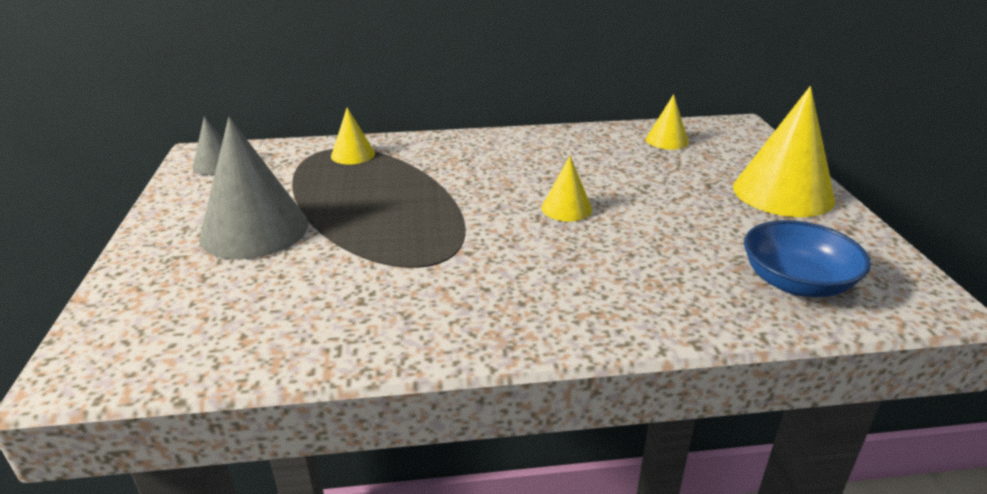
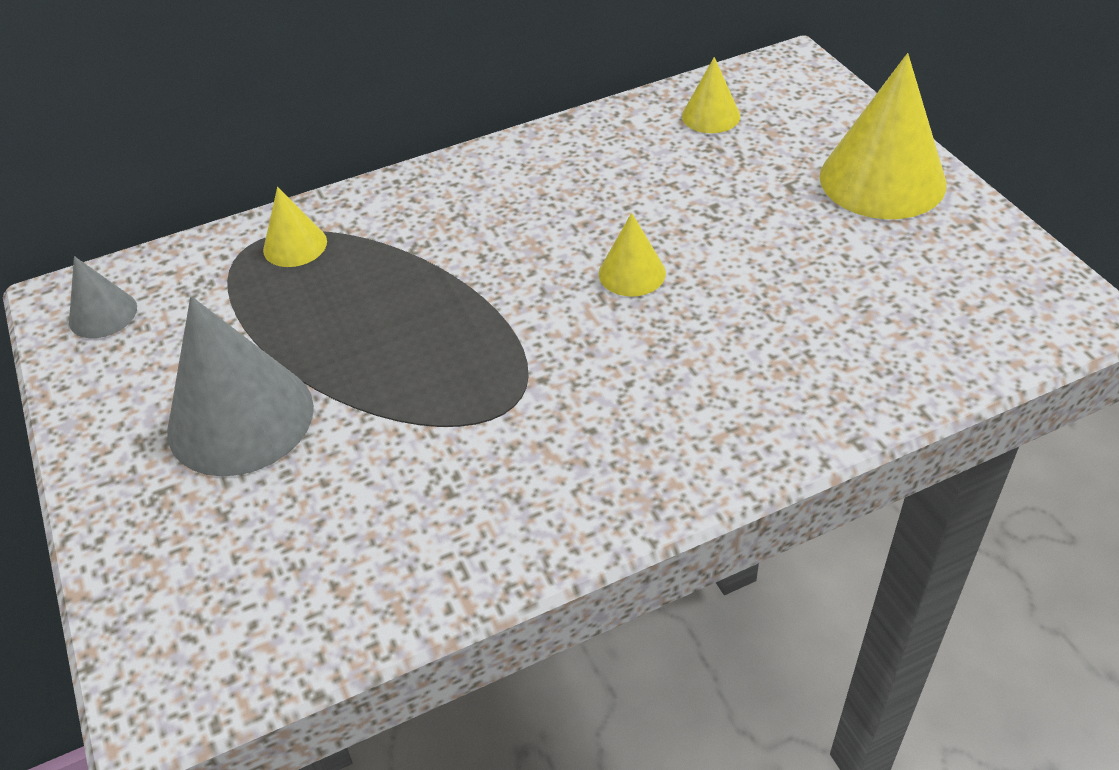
camera: 15 degrees left, 15 degrees up
blue bowl [744,220,871,297] -> none

